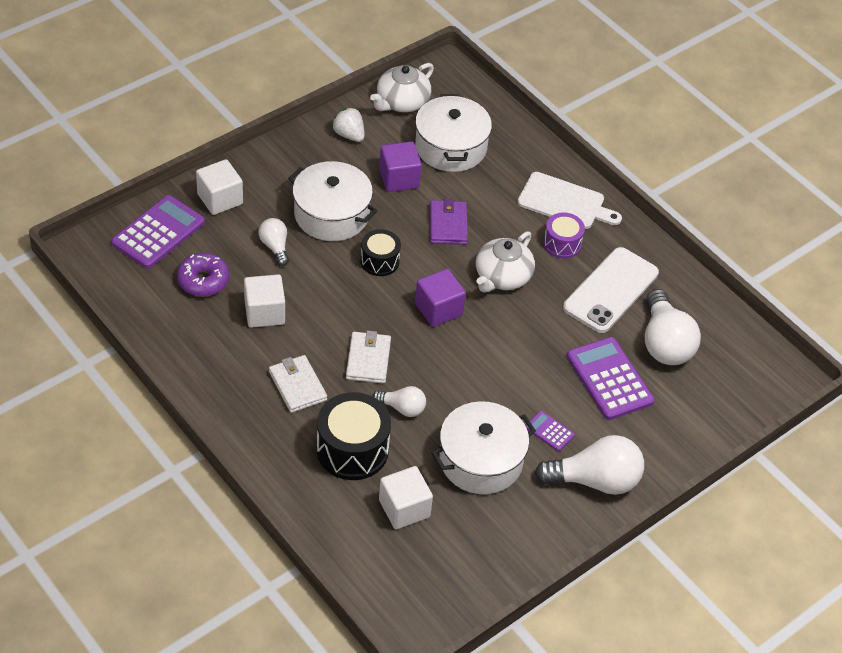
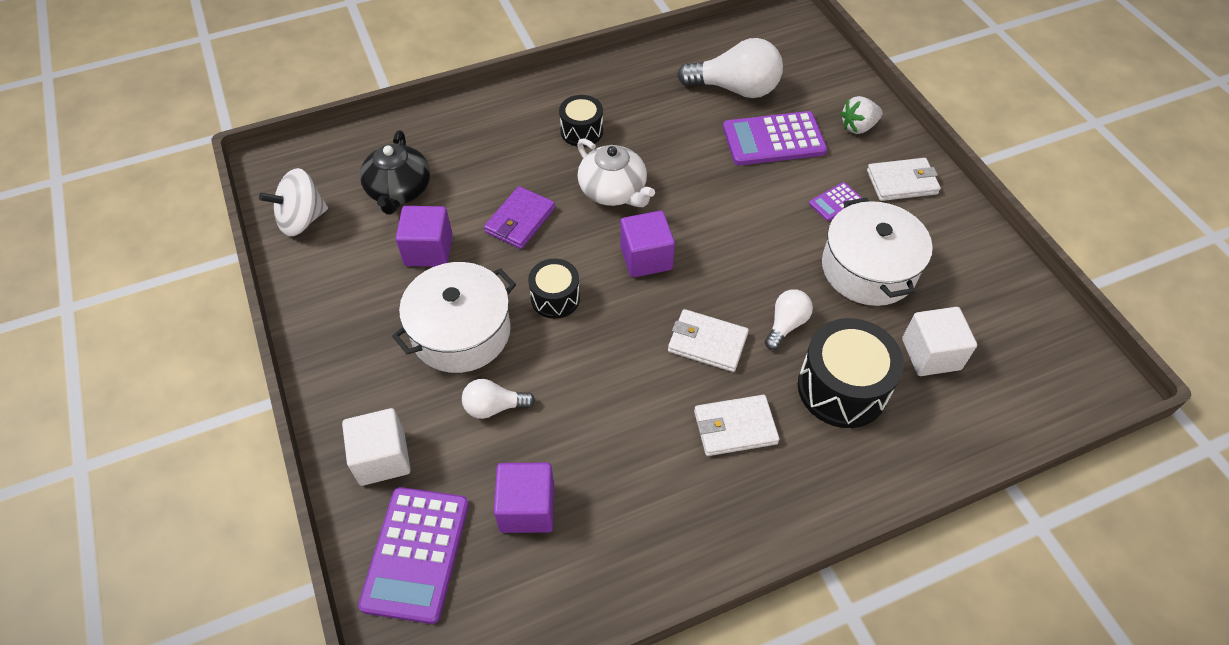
camera: 70 degrees left, 5 degrees up
purple calculator [111,195,205,269] -> purple calculator turned 135 degrees counterclockwise [358,487,469,624]
purple donut [177,253,229,297] -> purple cube [494,463,554,533]
white cube [244,274,285,328] -> none
white strawberry [332,107,365,142] -> white strawberry moved to [840,96,883,134]
white teapot [370,63,434,112] -> white spinning top [259,168,328,236]
white pot [415,94,492,172] -> black teapot [360,131,430,214]
purple wallet [430,199,468,245] -> purple wallet turned 75 degrees counterclockwise [484,186,555,249]
white cutting board [517,172,622,229] -> none
white light bulb [535,435,644,495] -> white wallet [867,158,941,201]
purple drum [543,213,585,258] -> black drum [559,95,603,147]
white phone [563,247,659,333] -> none

